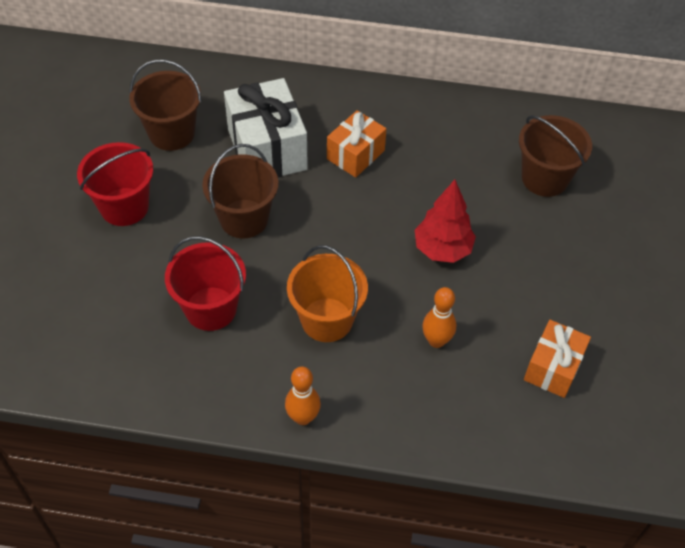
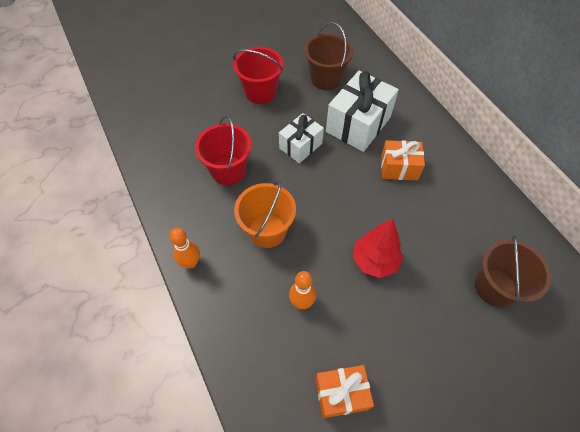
camera: 55 degrees right, 5 degrees up
brown bucket [202,144,279,238] -> white gift [279,113,324,163]

